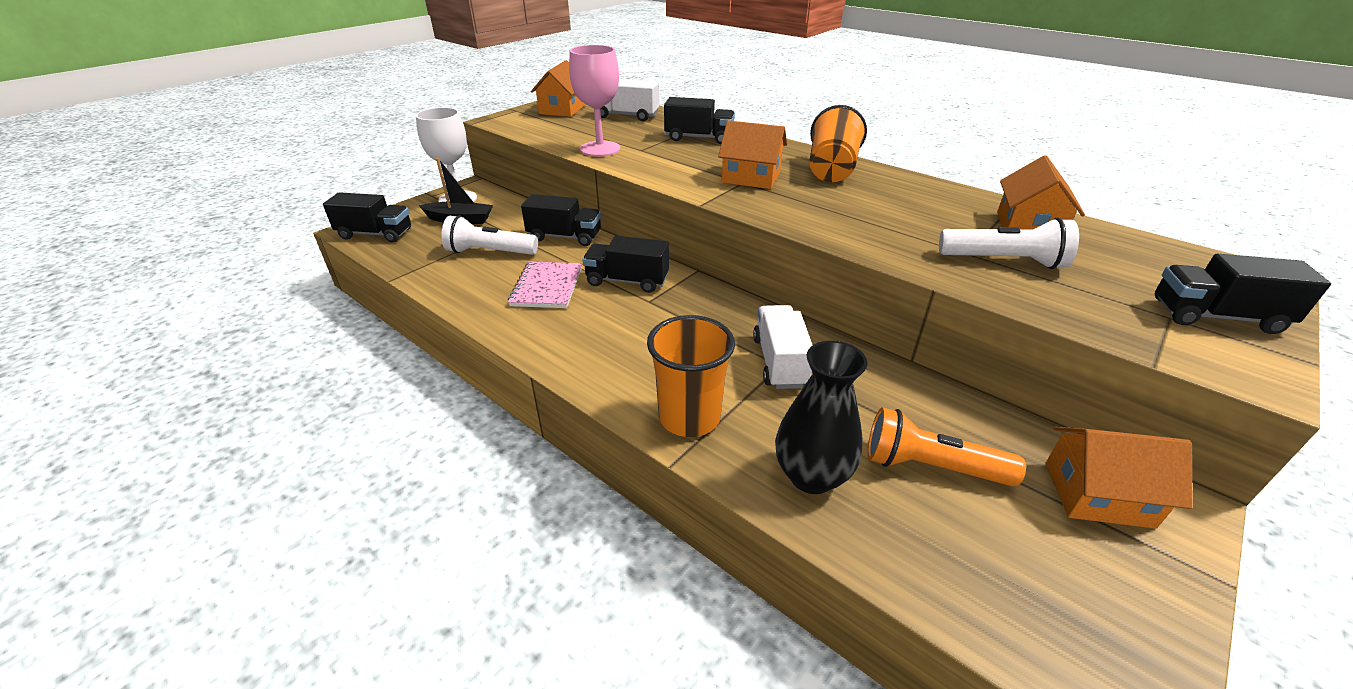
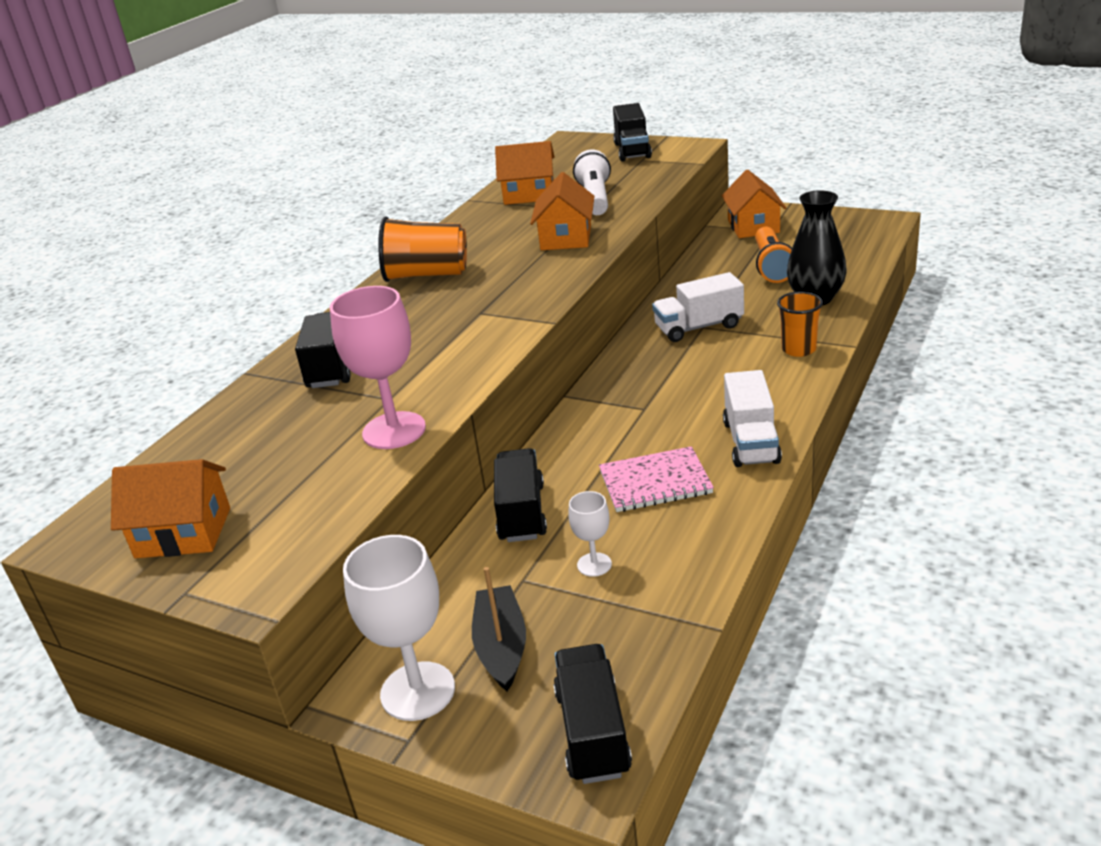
camera: 100 degrees left, 5 degrees down
white flashlight [442,215,538,255] -> white goblet [568,491,612,577]
black truck [582,236,669,293] -> none
white truck [600,79,659,121] -> white truck moved to [723,370,782,467]
orange cup [647,315,735,437] -> orange cup [777,292,823,357], size x0.65
orange house [718,120,787,189] -> orange house moved to [530,172,595,250]

